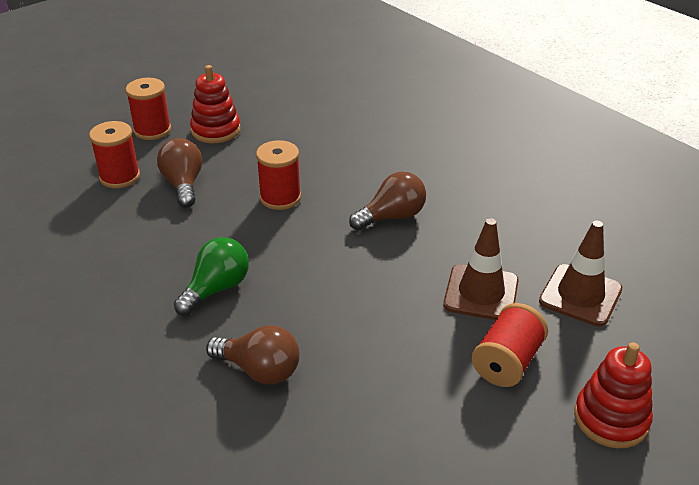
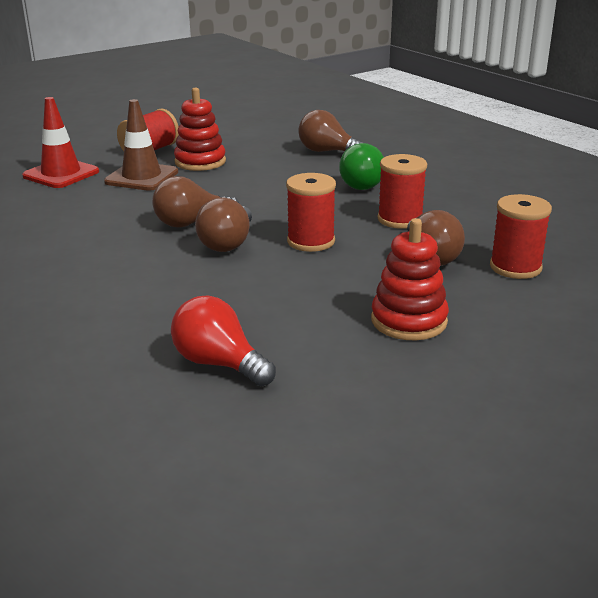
camera: 175 degrees left, 10 degrees down
red spool [126,78,171,140] -> red spool moved to [378,154,427,229]
brown traffic cone [539,221,622,327] -> red traffic cone [22,97,99,188]
red stacking toy [574,342,653,448] -> red stacking toy moved to [174,88,226,171]
none -> red light bulb [171,296,276,386]
none -> brown light bulb [195,198,252,252]

